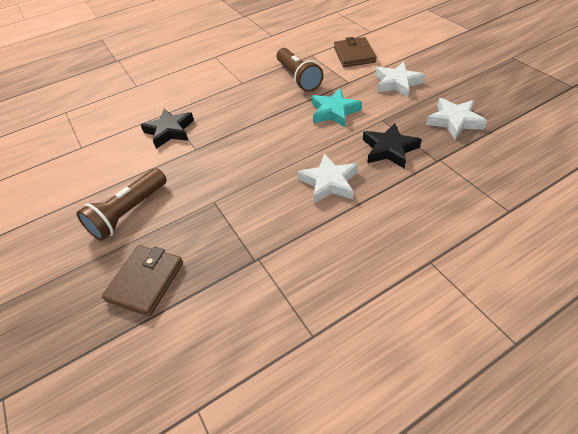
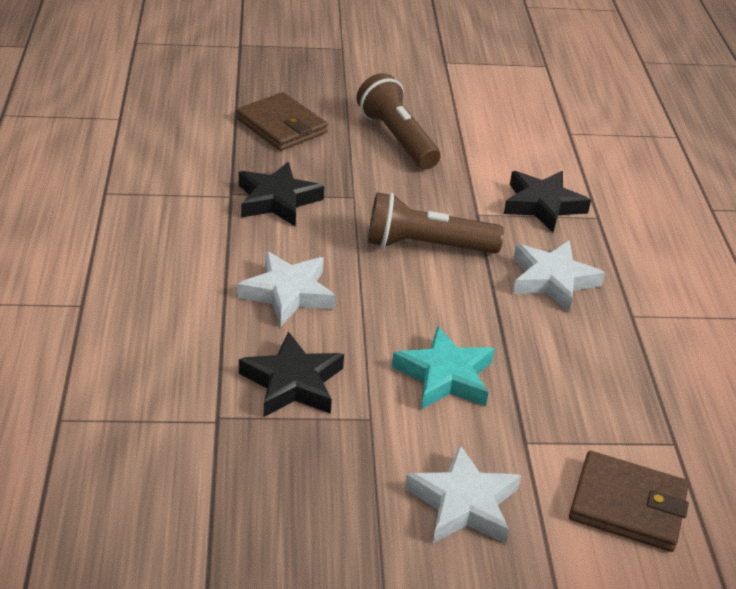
camera: 110 degrees right, 10 degrees down
brown flashlight [277,48,324,92] -> brown flashlight moved to [368,192,504,254]
white star [426,98,487,139] -> white star moved to [513,241,605,312]
none -> black star [239,162,324,227]

